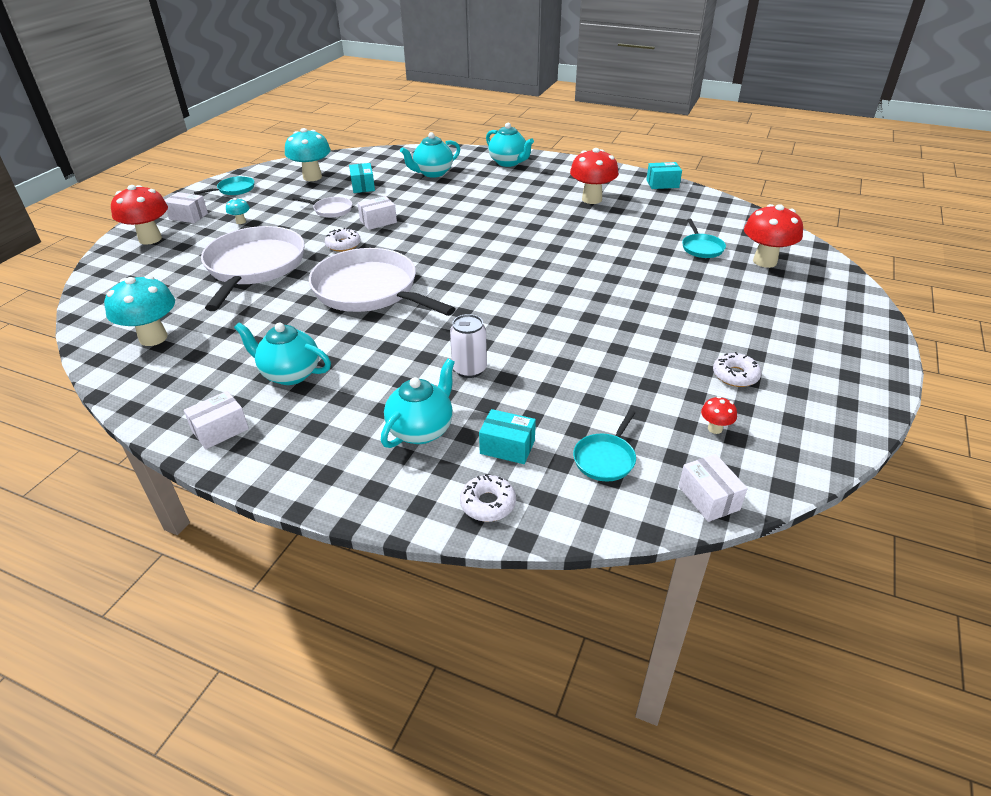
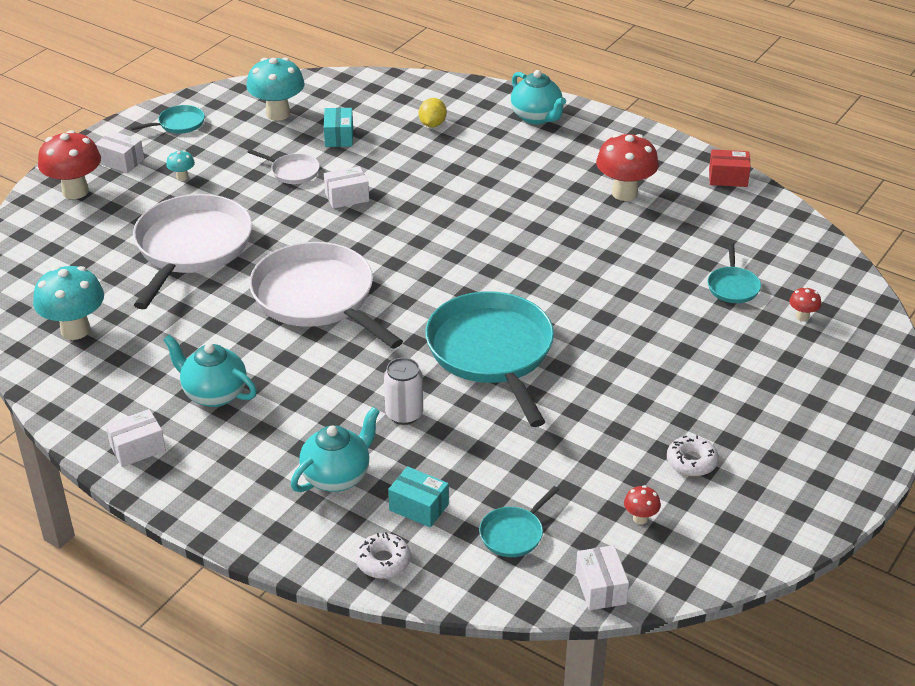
camera: 10 degrees right, 0 degrees up
white donut [325,228,361,252] -> none
turquoise teapot [400,132,460,178] -> yellow lemon [419,98,447,128]
turquoise box [646,162,682,189] -> red box [709,149,751,187]
red mushroom [744,204,803,268] -> red mushroom [789,287,821,321], size x0.46
none -> turquoise pan [425,291,554,427]

